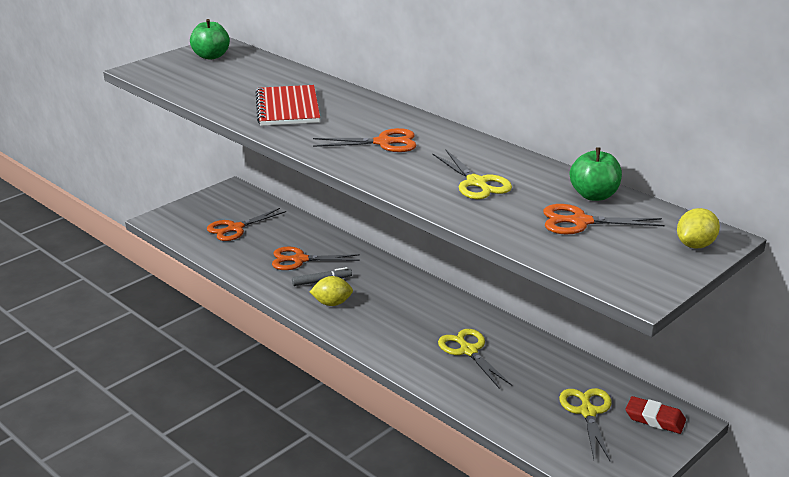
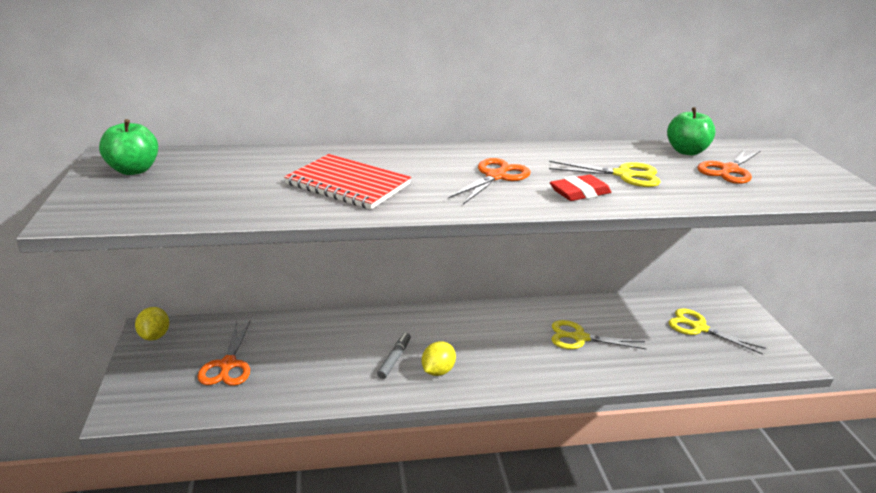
camera: 55 degrees left, 0 degrees up
orange scissors [272,246,360,270] -> none
red eraser [625,396,686,434] -> red eraser moved to [550,174,611,201]
yellow lemon [677,208,720,248] -> yellow lemon moved to [135,307,169,341]

